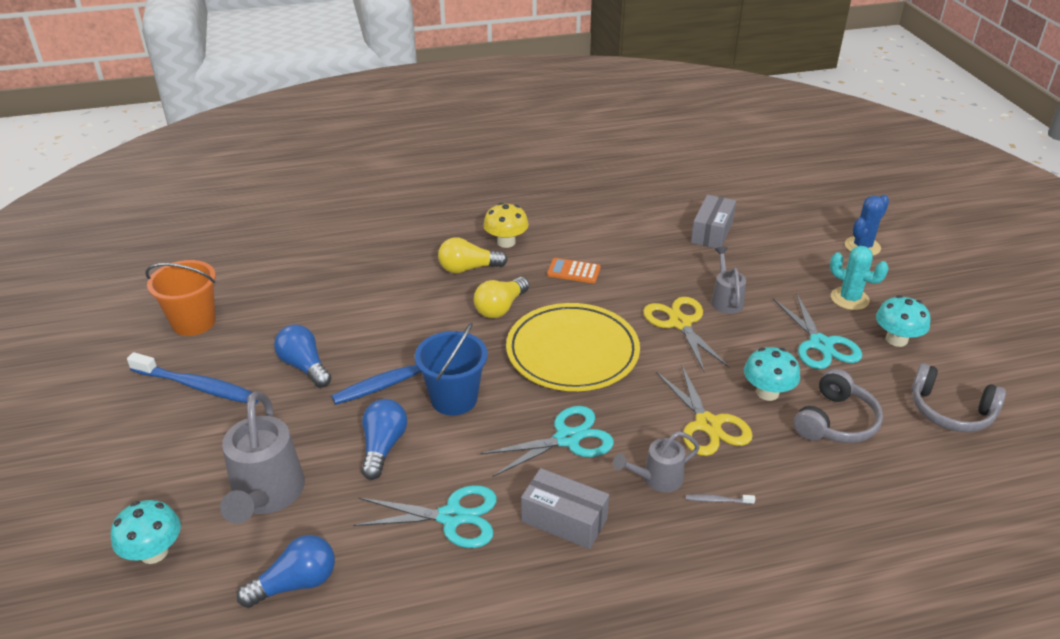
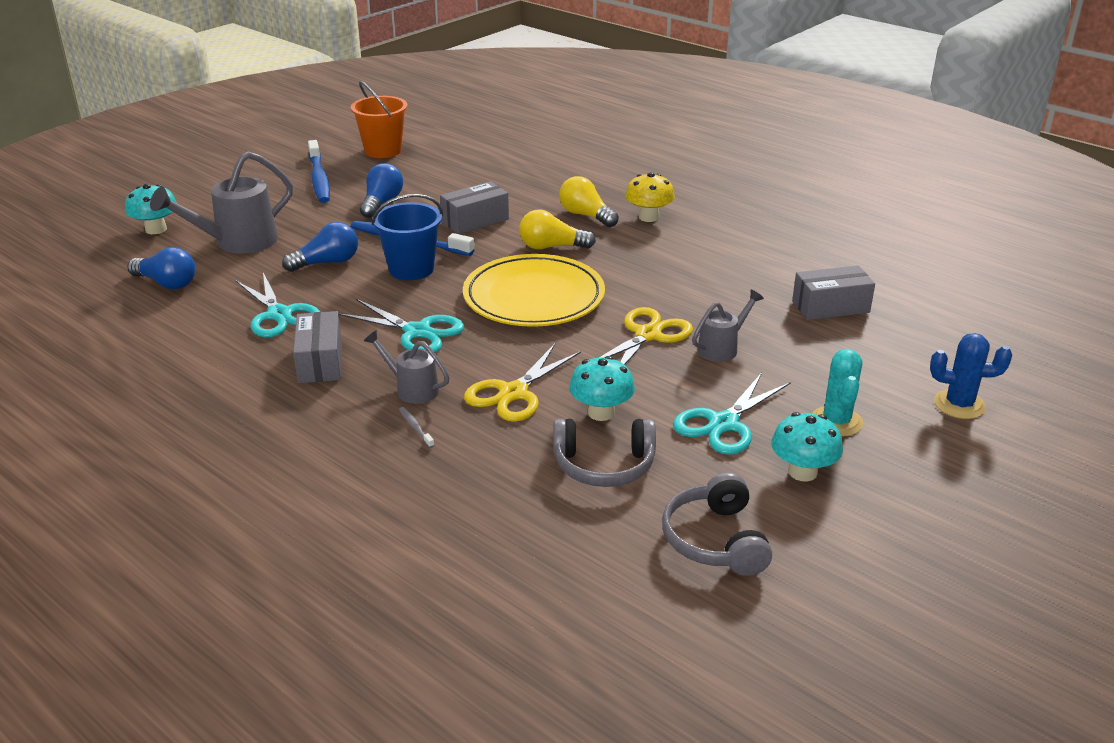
camera: 55 degrees right, 5 degrees down
orange calculator [547,258,601,283] -> none
none -> grey box [440,181,509,234]

